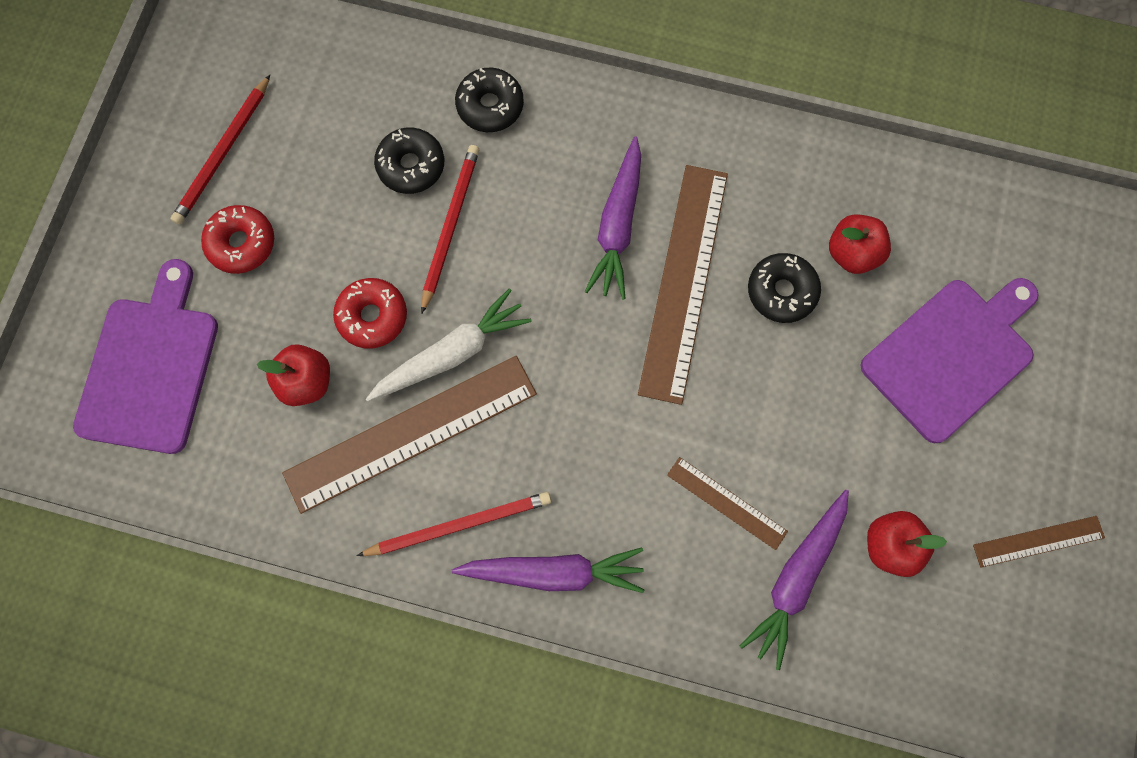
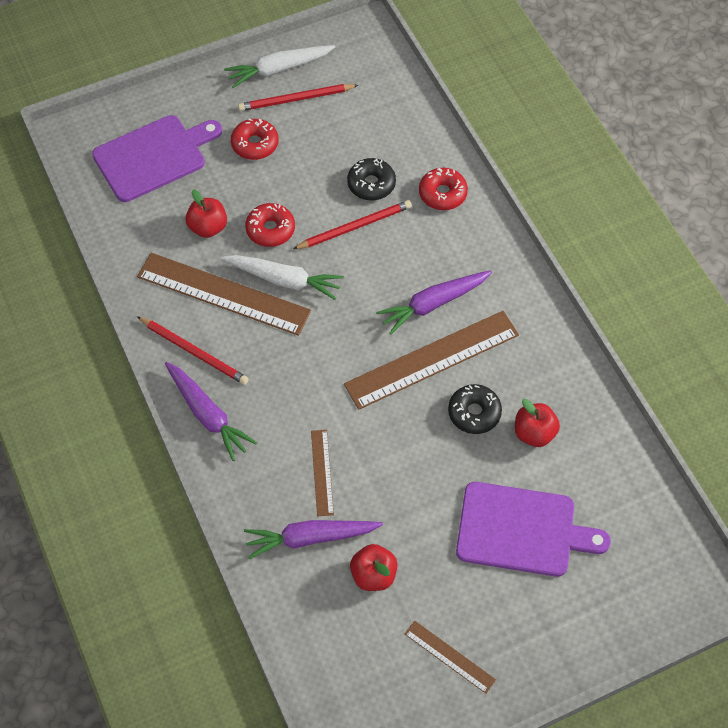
camera: 50 degrees right, 15 degrees down
black donut [455,68,524,132] -> red donut [419,168,468,210]
none -> white carrot [224,45,335,88]

